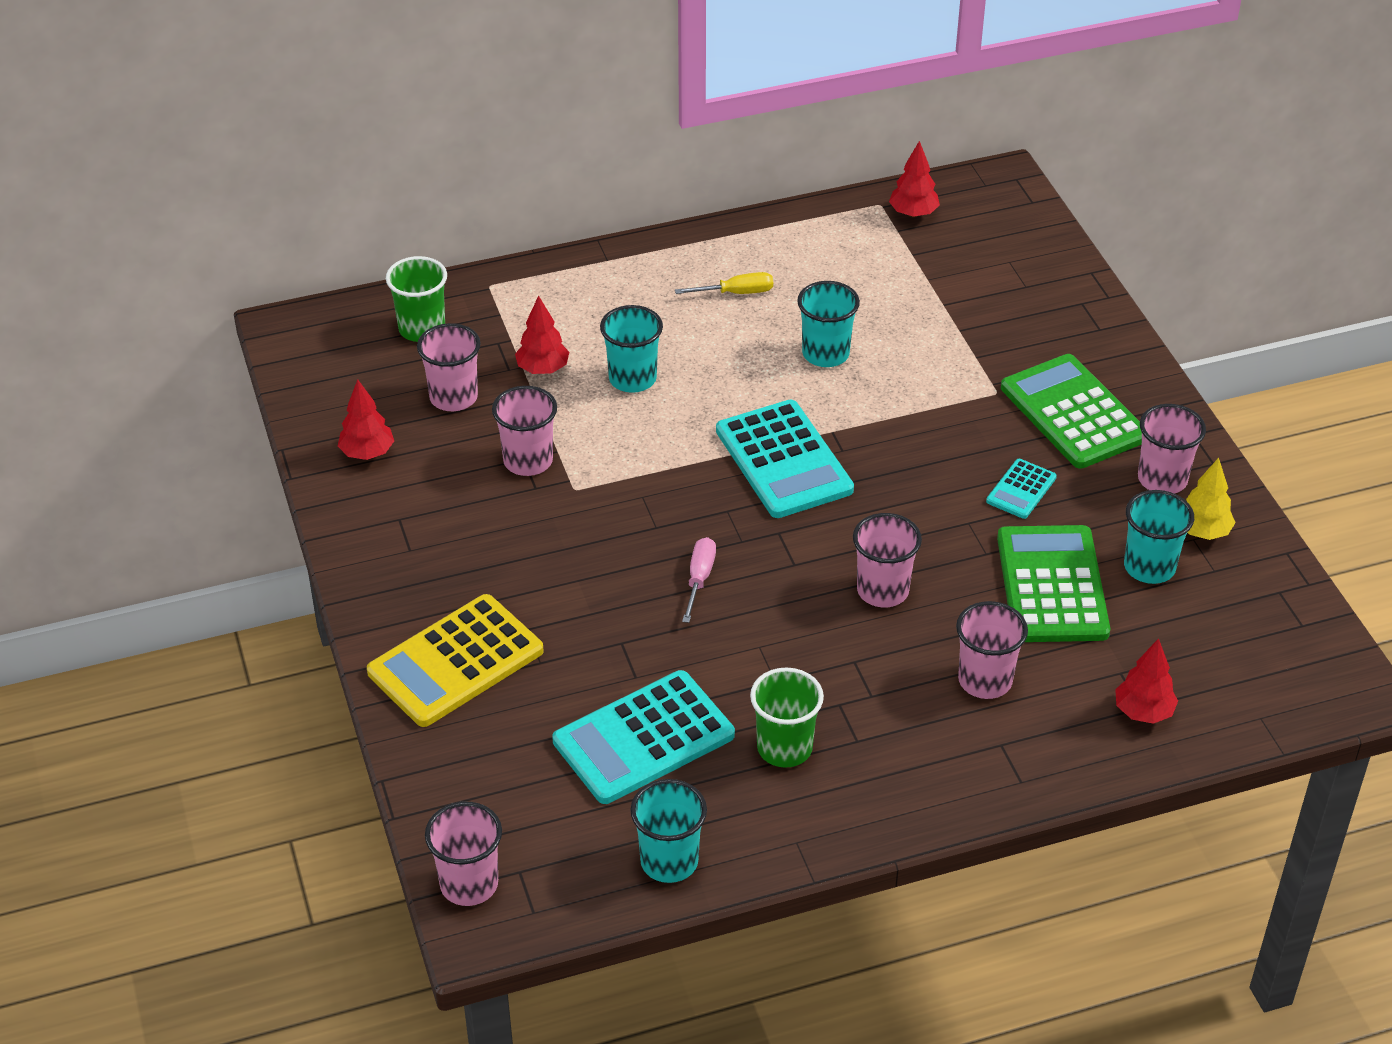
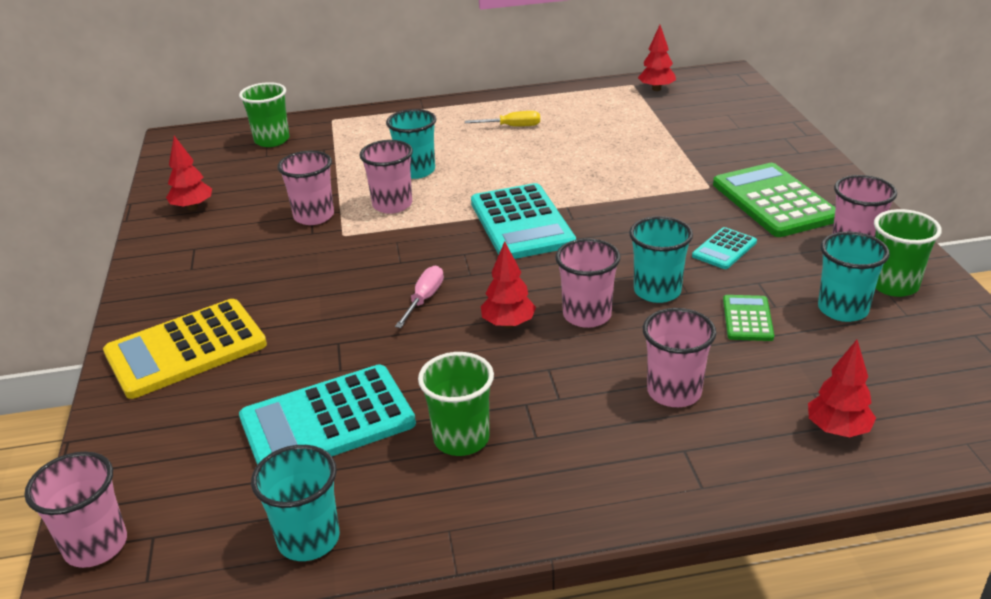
camera: 10 degrees right, 10 degrees down
pink cup [417,323,481,411] -> pink cup moved to [359,140,413,214]
red tree [515,295,569,374] -> red tree moved to [481,241,536,328]
turquoise cup [797,281,860,367] -> turquoise cup moved to [629,216,693,303]
green calculator [997,525,1110,642] -> green calculator [723,295,774,341], size x0.49
yellow tree [1186,458,1236,540] -> green cup [874,209,942,297]

